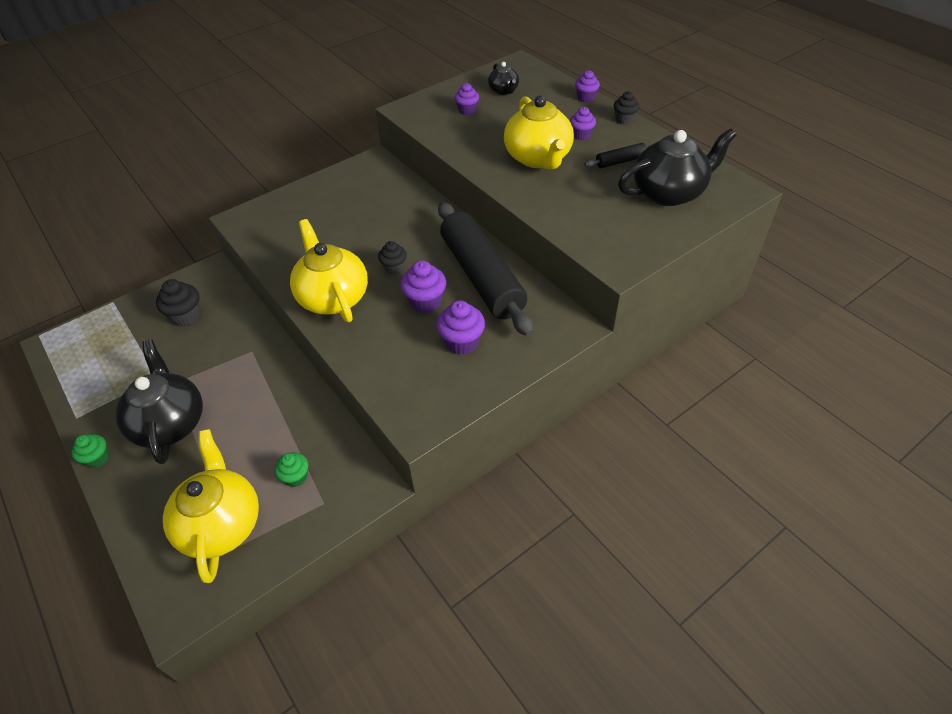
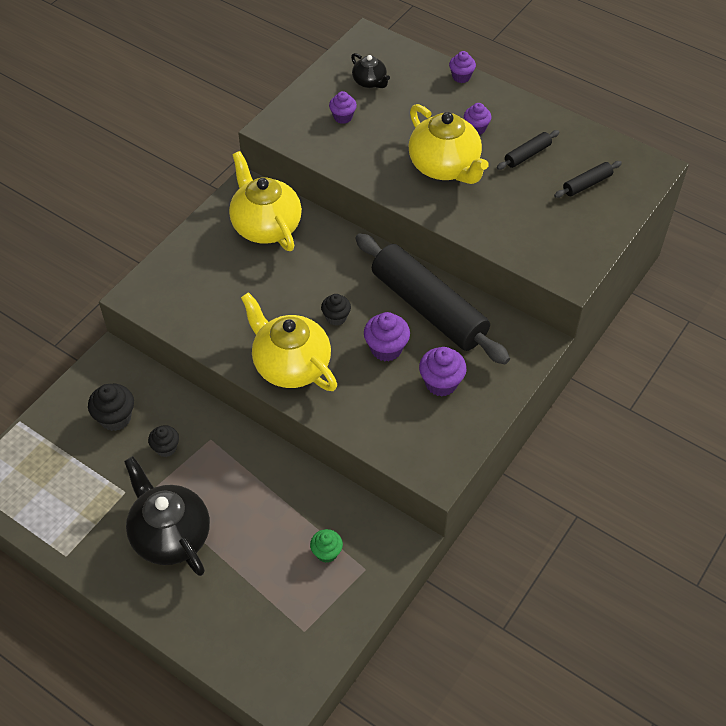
camera: 20 degrees left, 5 degrees up
green cupcake [71,434,109,468] -> none
yellow teapot [163,429,259,583] -> yellow teapot moved to [229,151,302,251]
black cupcake [614,91,640,124] -> black cupcake moved to [148,425,179,457]
black teapot [618,128,736,206] -> black rolling pin [554,161,622,198]

